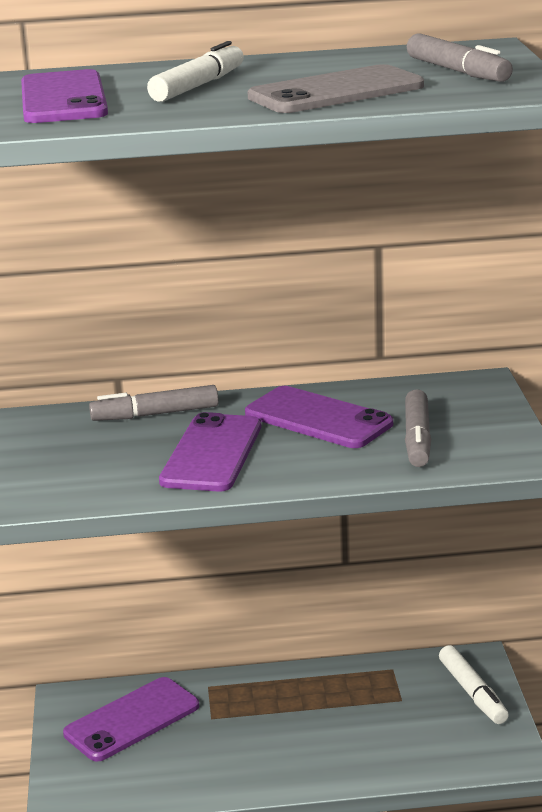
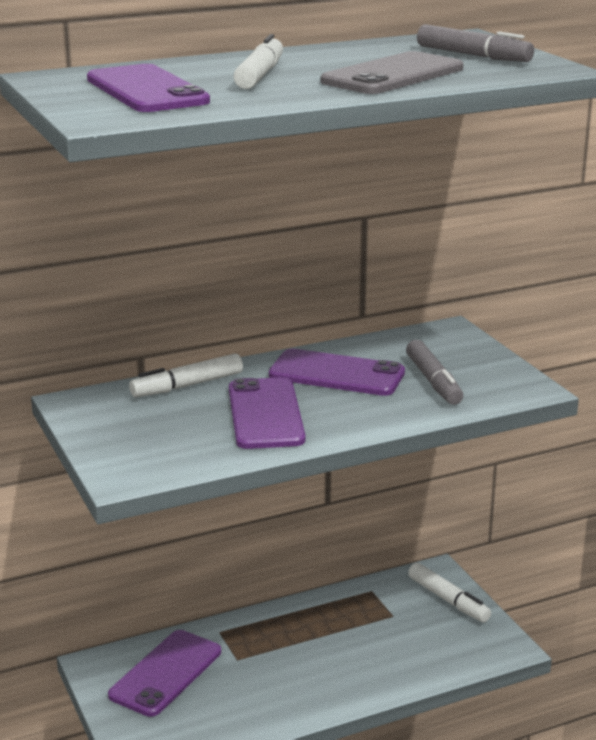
camera: 20 degrees left, 0 degrees up
grey marker [89,385,219,421] -> white marker [129,353,243,397]

